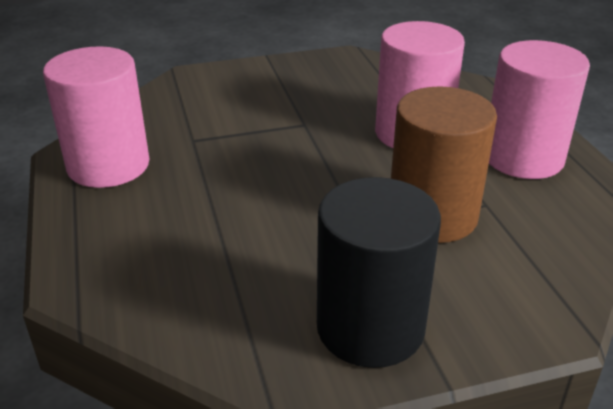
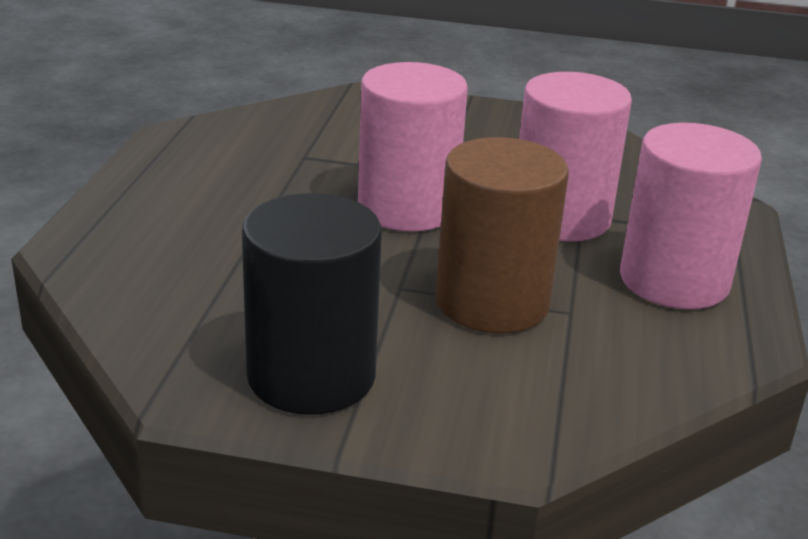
camera: 25 degrees right, 5 degrees down
pink cylinder [43,46,149,188] -> pink cylinder moved to [358,62,468,232]

